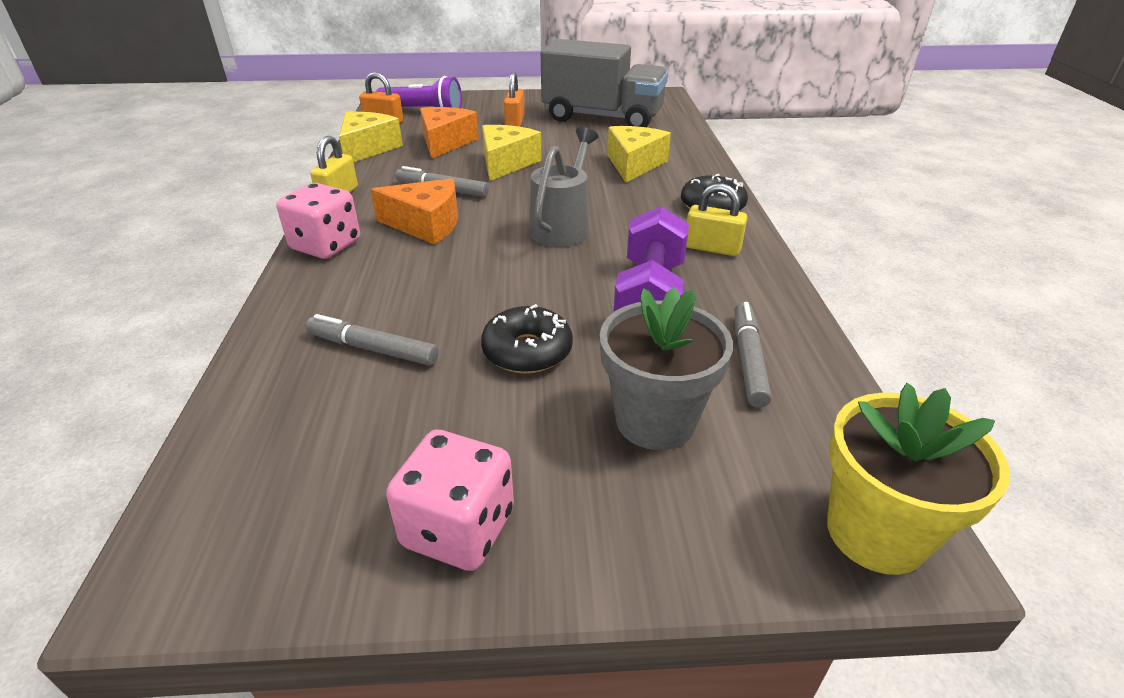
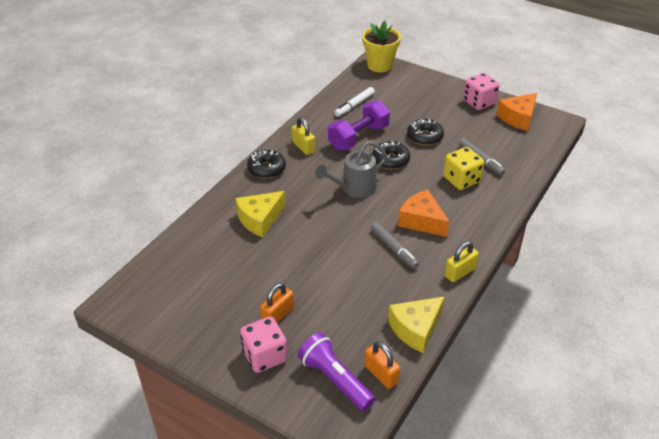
camera: 145 degrees left, 5 degrees up
pink dice [276,183,360,259] -> pink dice moved to [240,316,288,373]
orange cheese [420,107,479,159] -> orange cheese moved to [496,93,537,131]
yellow cheese [482,125,542,181] -> none
grey truck [541,39,668,127] -> none
grey flower pot [600,288,733,450] -> none
grey marker [735,302,771,408] -> white marker [334,87,375,117]
none -> black donut [372,141,410,169]
none -> yellow dice [443,147,484,190]

